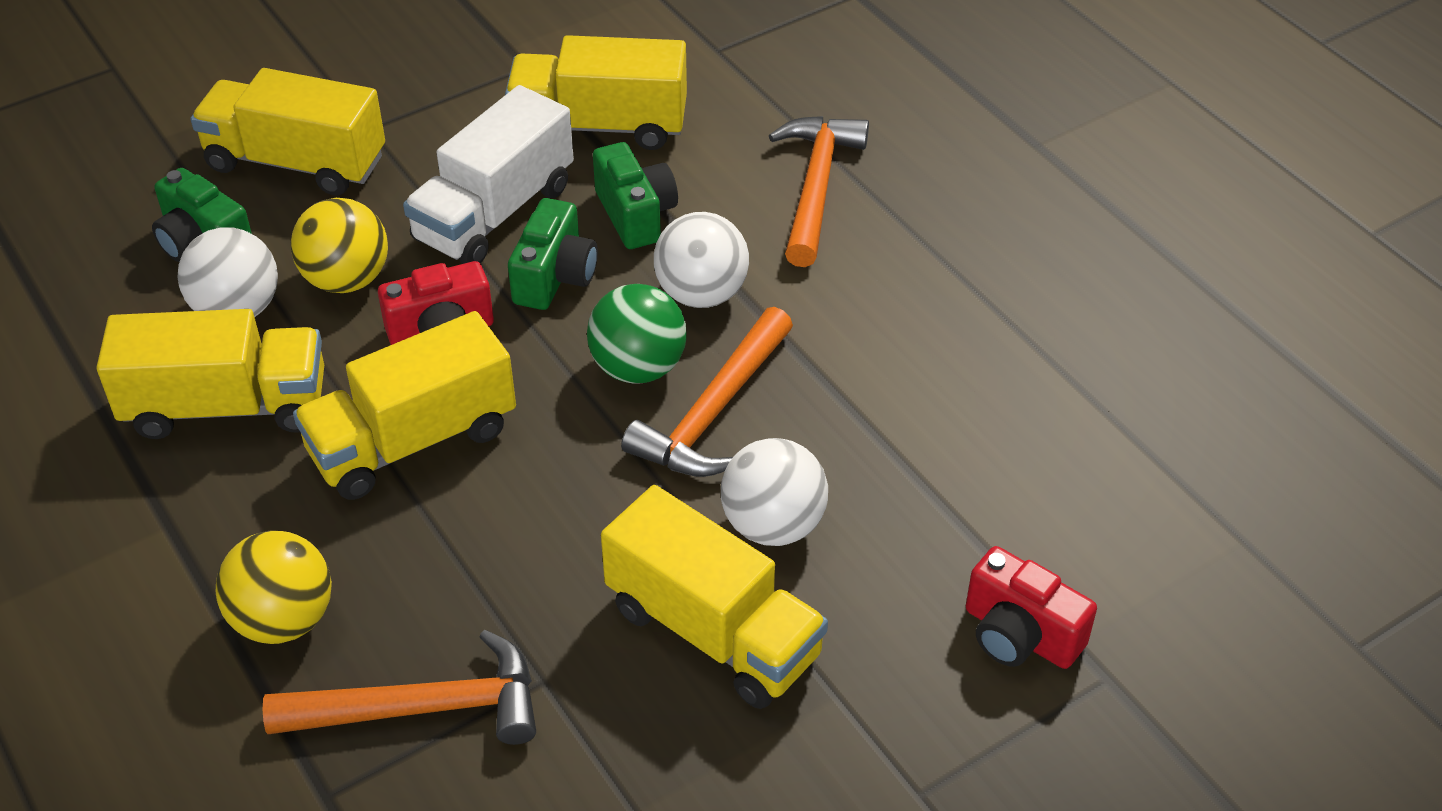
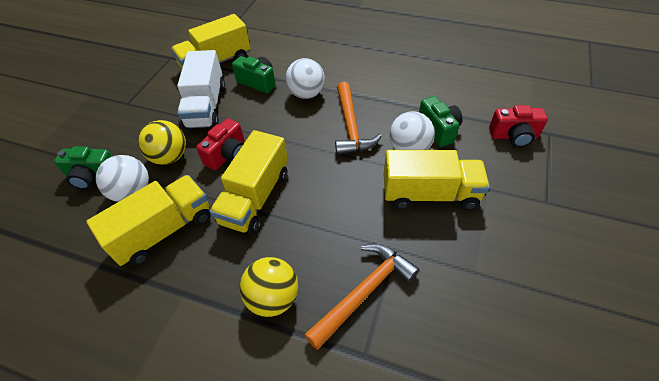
camera: 35 degrees left, 5 degrees up
yellow truck [190,68,385,195] -> none
green camera [508,198,598,310] -> green camera moved to [419,96,463,147]
green ball [587,284,687,384] -> none
orange hammer [769,116,869,267] -> none

